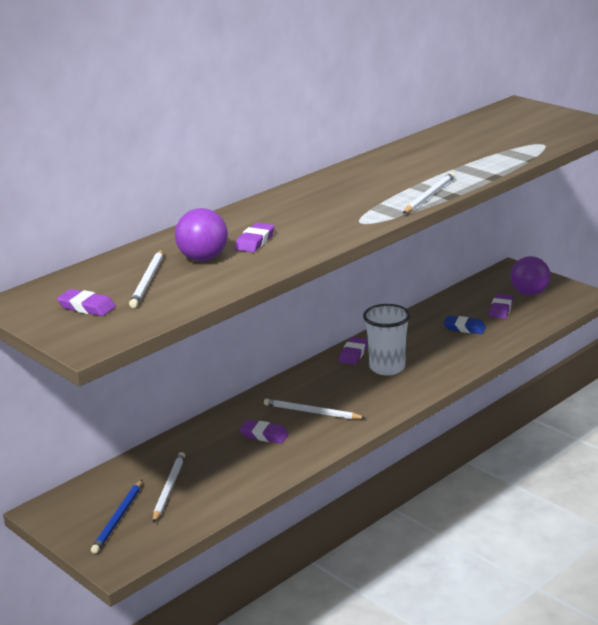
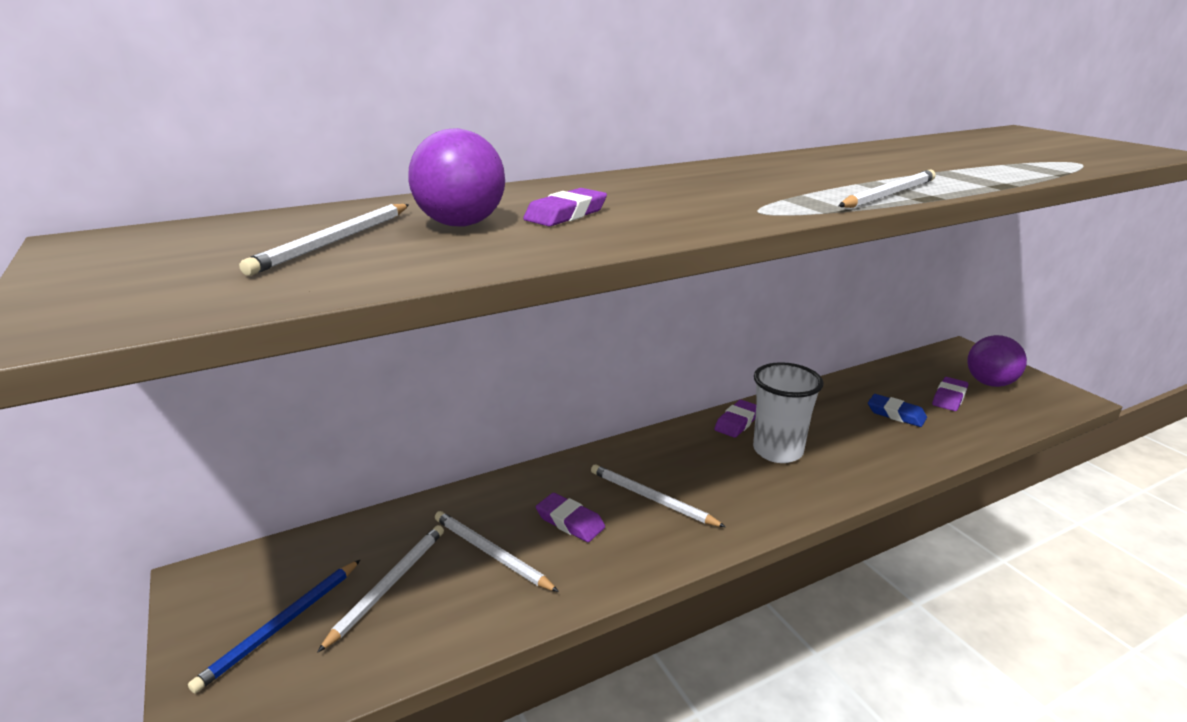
camera: 15 degrees right, 0 degrees up
purple eraser [57,289,116,316] -> none
none -> white pencil [435,511,559,592]

